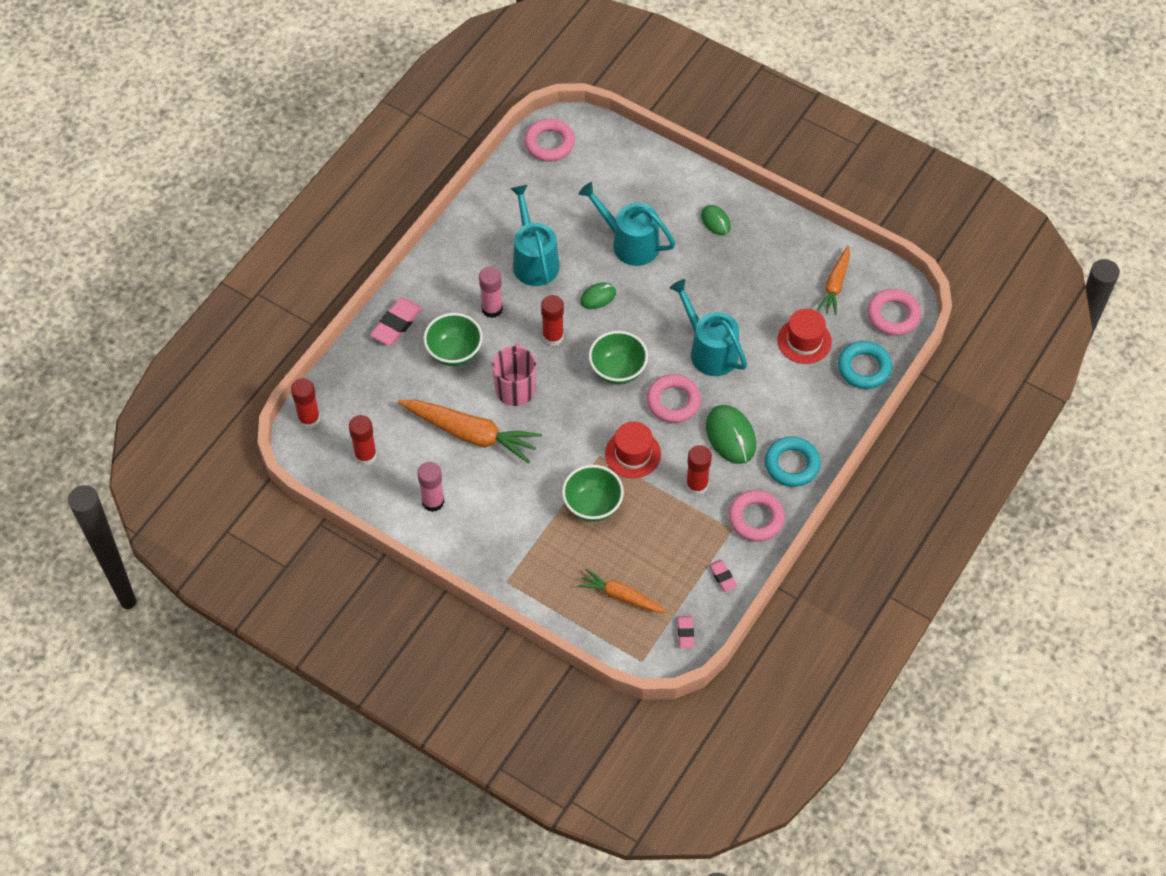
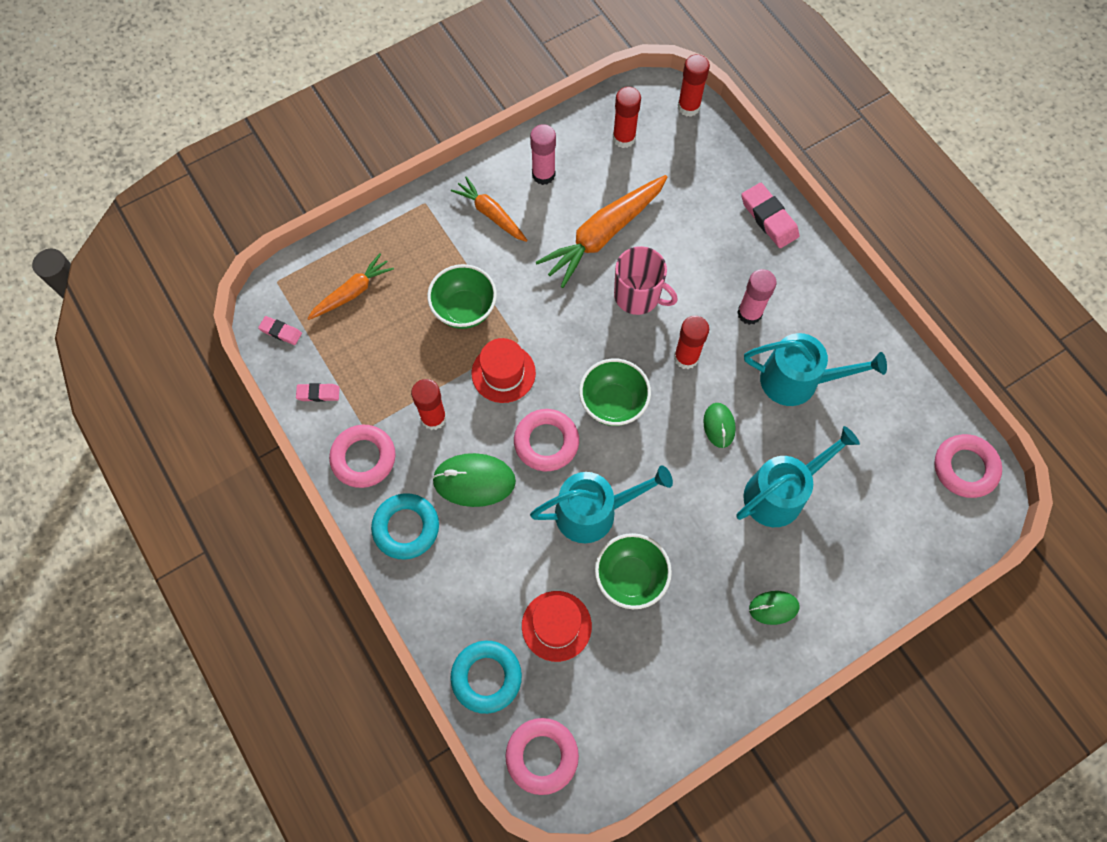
camera: 115 degrees right, 10 degrees up
green bowl [423,313,483,366] -> green bowl moved to [595,533,672,609]
orange carrot [817,246,850,315] -> orange carrot moved to [451,176,528,242]

